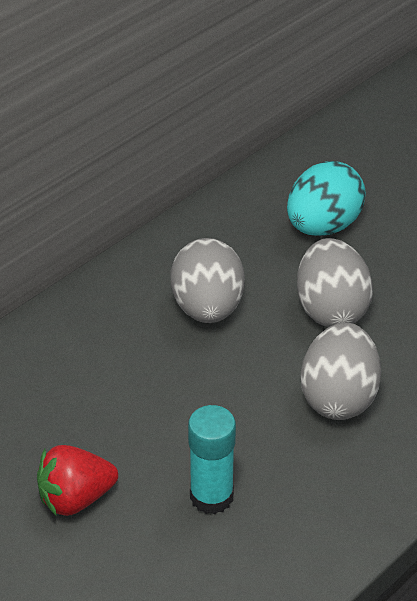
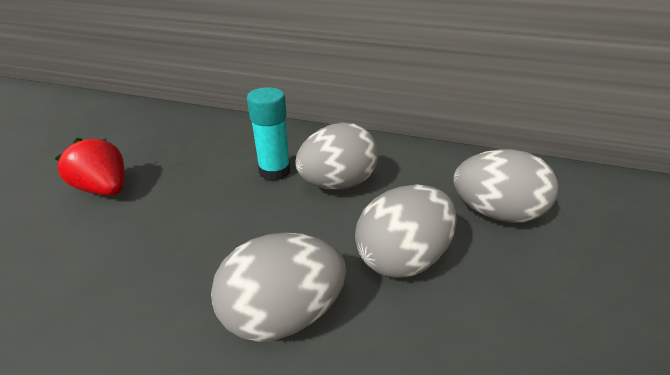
camera: 60 degrees right, 5 degrees down
turquoise glue stick [188,405,236,514] -> turquoise glue stick moved to [247,87,290,181]
turquoise egg [287,161,366,236] -> grey egg [453,149,558,223]

